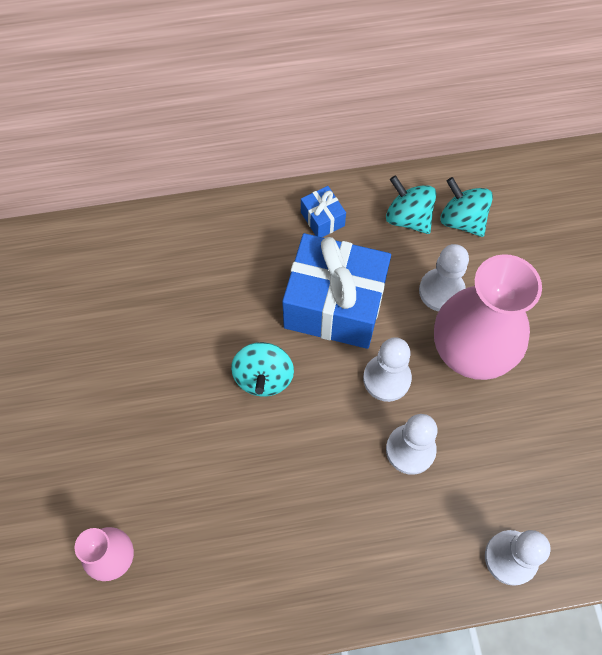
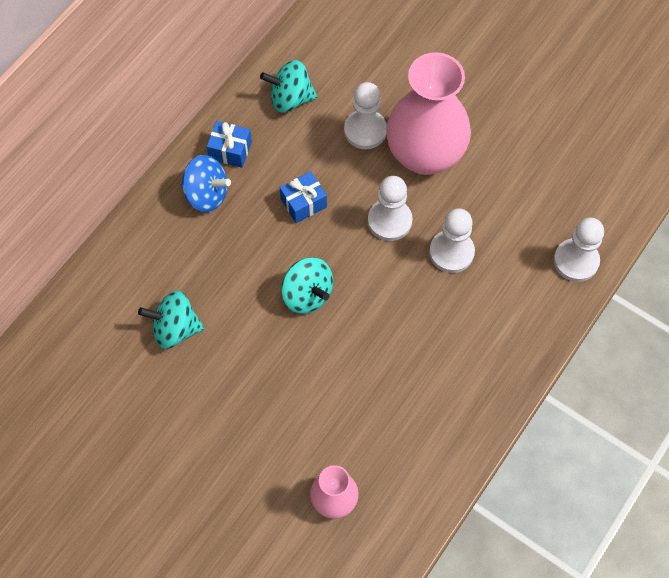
camera: 45 degrees left, 0 degrees up
blue gift [282,233,391,349] -> blue gift [280,171,327,223], size x0.43
turquoise spinning top [440,177,493,237] -> turquoise spinning top moved to [138,291,205,349]
none -> blue spinning top [181,155,231,212]

